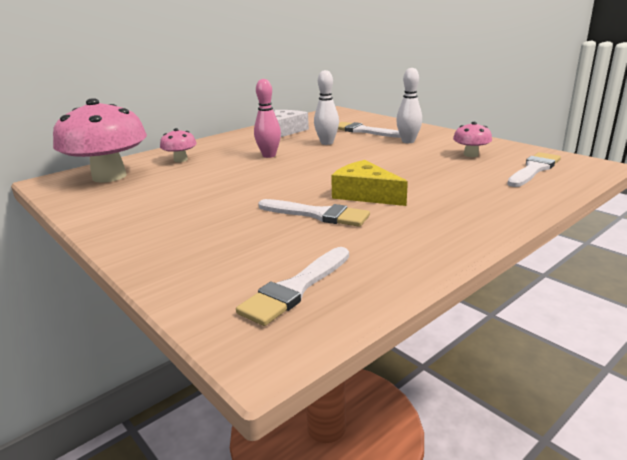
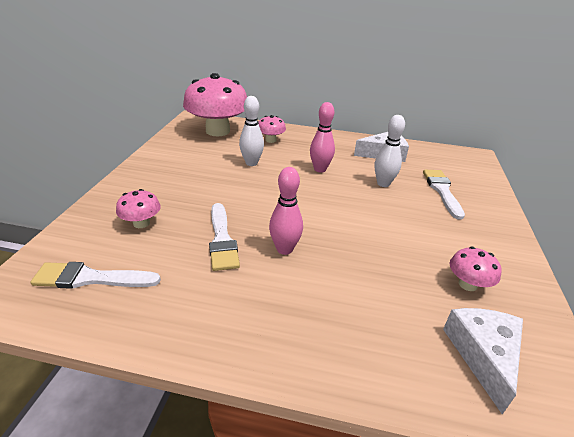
camera: 50 degrees right, 10 degrees up
yellow cheese [331,160,408,206] -> pink bowling pin [269,167,303,255]
white bowling pin [396,68,422,143] -> white bowling pin moved to [239,96,264,166]
white brush [507,152,561,187] -> white cheese [443,308,523,414]
none -> pink mushroom [116,189,161,228]

